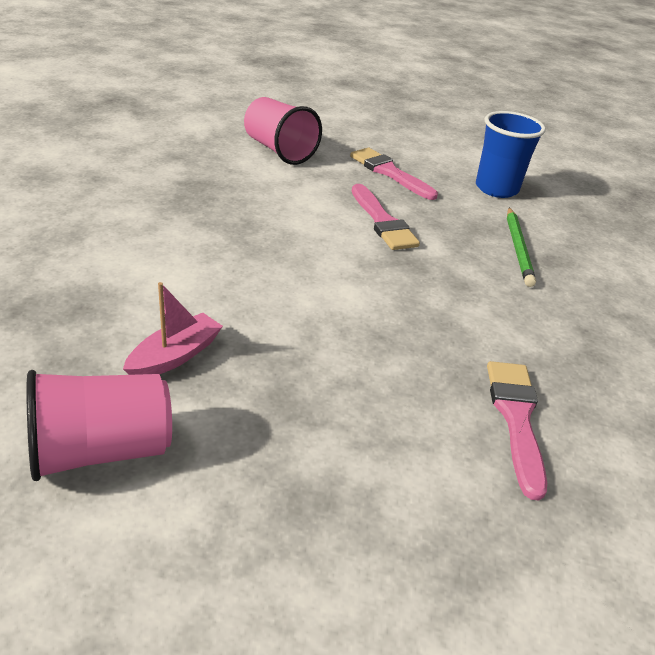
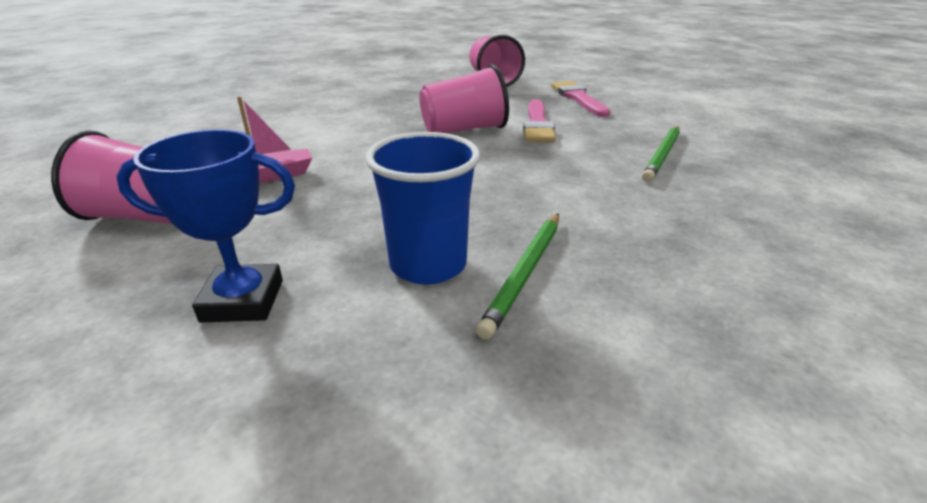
camera: 30 degrees right, 5 degrees down
blue cup [476,111,546,198] -> blue cup moved to [366,132,480,285]
pink brush [487,361,547,500] -> green pencil [476,213,559,340]
none -> blue trophy [116,129,295,323]
none -> pink cup [419,64,509,133]

